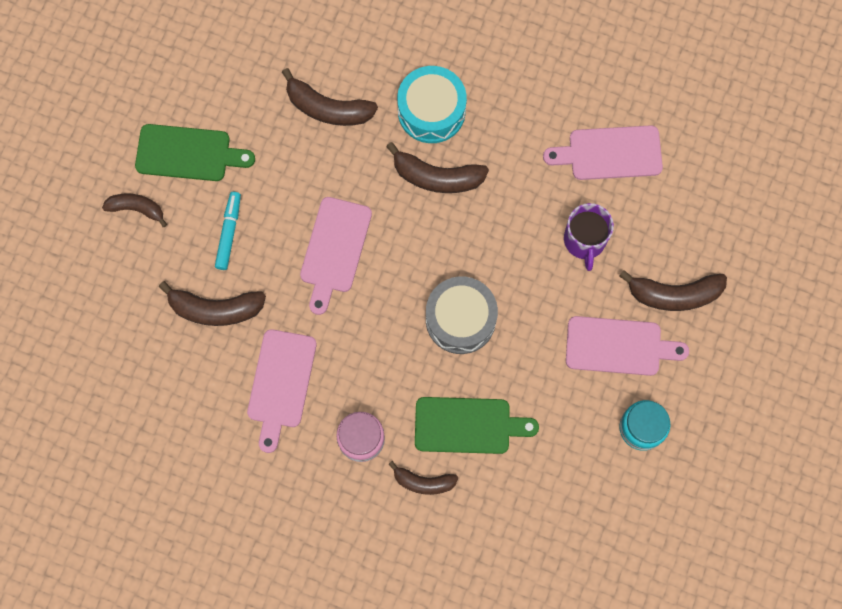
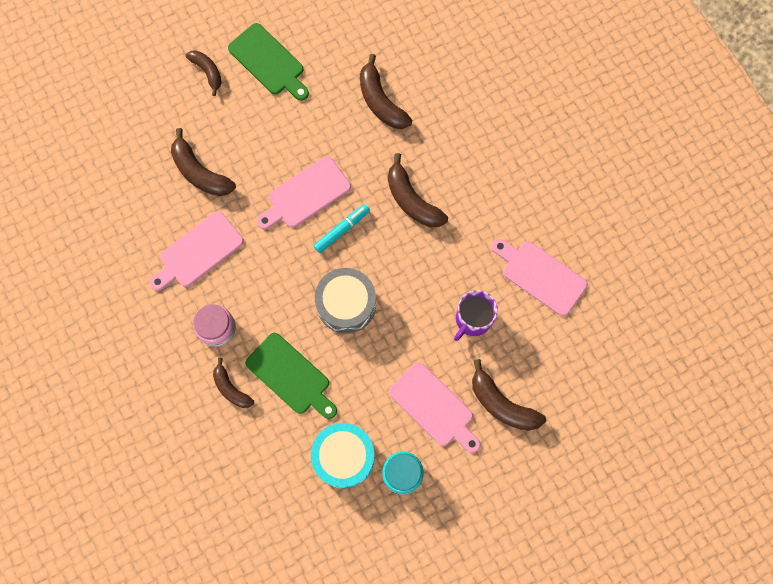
camera: 40 degrees right, 0 degrees up
turquoise marker [215,192,241,270] -> turquoise marker moved to [313,204,370,253]
turquoise drum [397,66,467,143] -> turquoise drum moved to [311,423,375,489]

